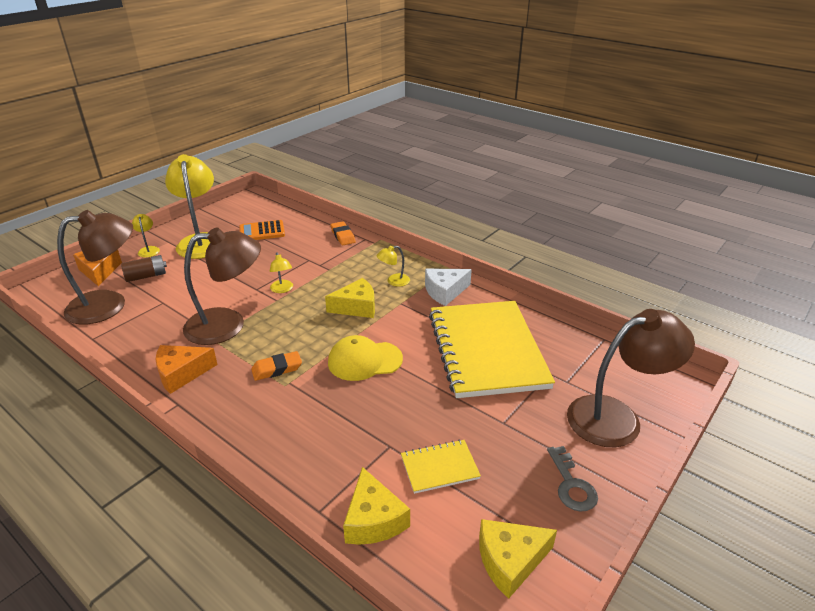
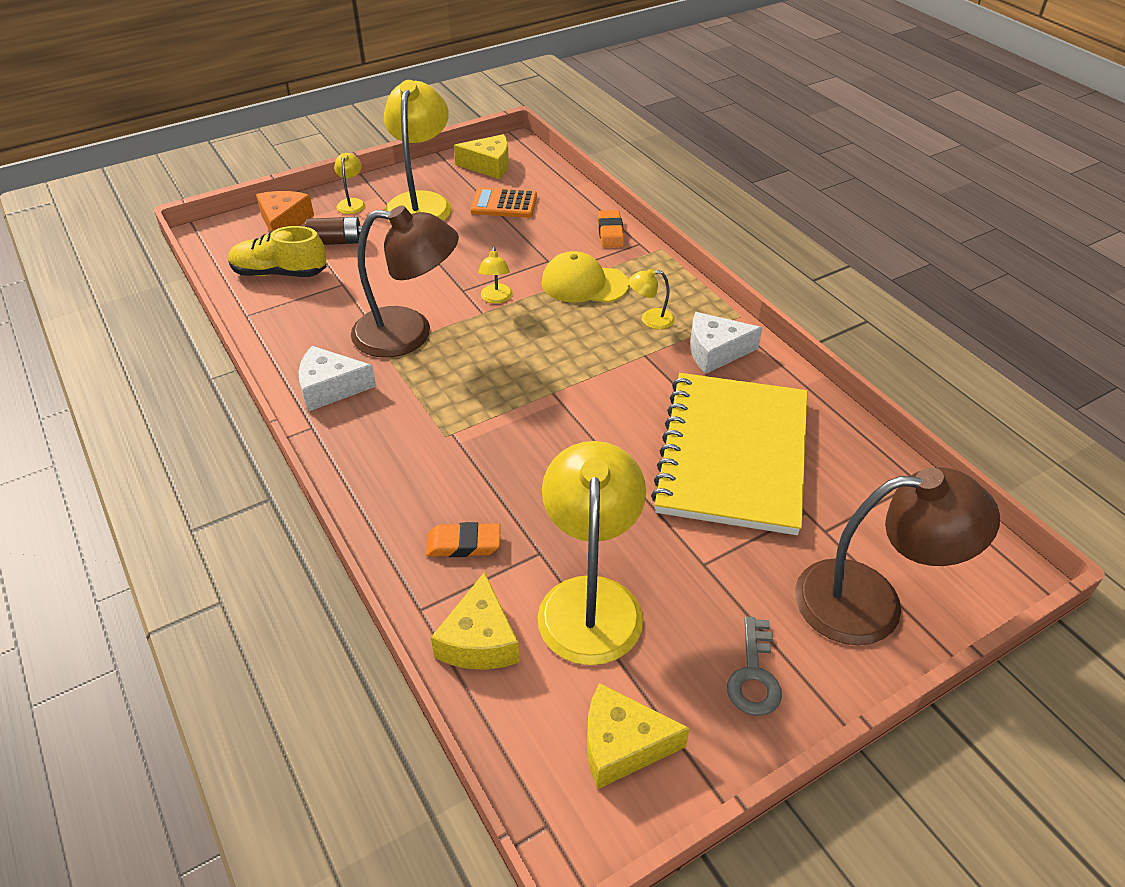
camera: 20 degrees right, 10 degrees up
brown lamp [57,210,133,325] -> yellow shoe [228,226,327,277]
orange cheese [156,345,218,394] -> white cheese [298,346,376,411]
orange eraser [251,351,302,381] -> orange eraser moved to [426,522,500,557]
yellow cheese [325,278,375,318] -> yellow cheese moved to [454,134,509,179]
yellow cap [328,335,403,381] -> yellow cap moved to [541,251,629,303]
yellow notebook [401,440,481,494] -> yellow lamp [538,441,646,665]

